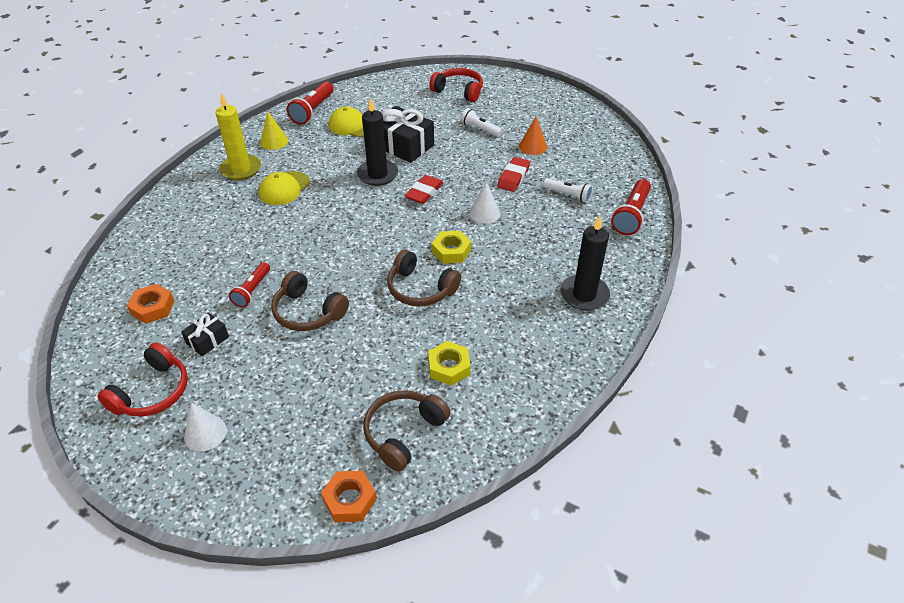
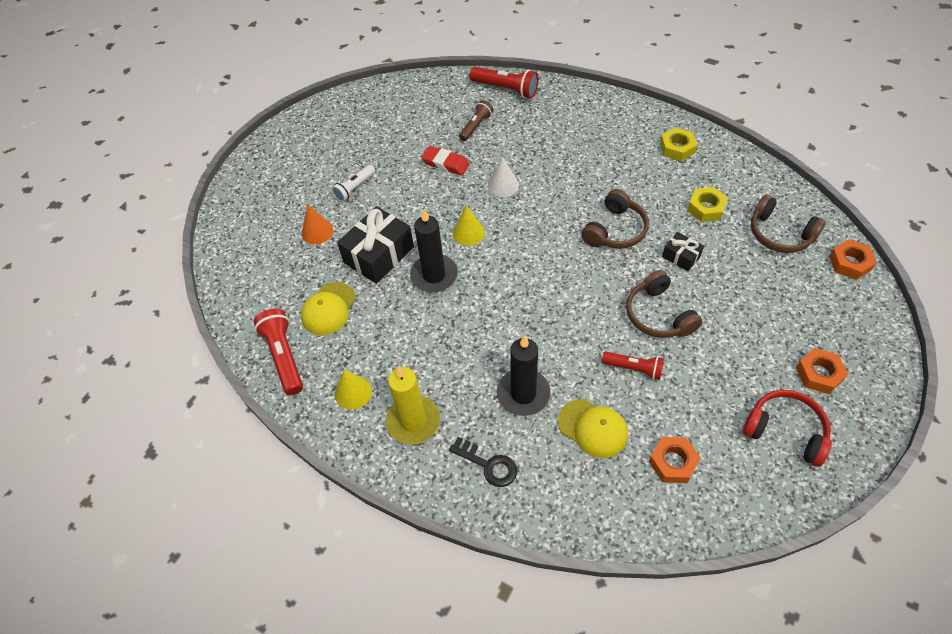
camera: 85 degrees left, 10 degrees up
black gift [181,313,229,356] -> black gift moved to [662,232,704,271]
white cone [184,403,227,451] -> orange nut [796,348,848,394]
yellow cap [259,171,310,205] -> yellow cap moved to [558,399,628,458]
brown headphones [271,271,349,331] -> brown headphones turned 120 degrees clockwise [626,270,703,338]
red flashlight [287,81,334,125] -> red flashlight turned 135 degrees counterclockwise [254,309,303,395]
red eraser [404,175,444,204] -> yellow cone [453,205,485,246]
red headphones [429,68,483,102] -> none
yellow nut [432,231,471,264] -> yellow nut moved to [660,127,697,161]
orange cone [519,117,547,155] -> orange cone moved to [302,205,333,244]
white flashlight [543,178,593,203] -> brown flashlight [459,100,493,141]
black candle [560,216,610,311] -> black candle moved to [497,335,551,416]
none -> black key [449,437,517,487]

